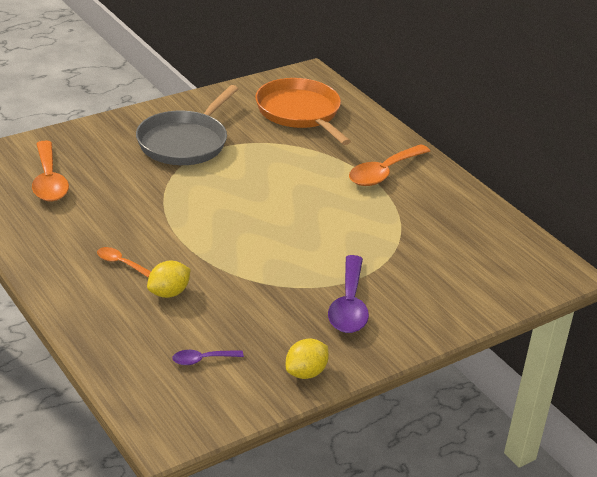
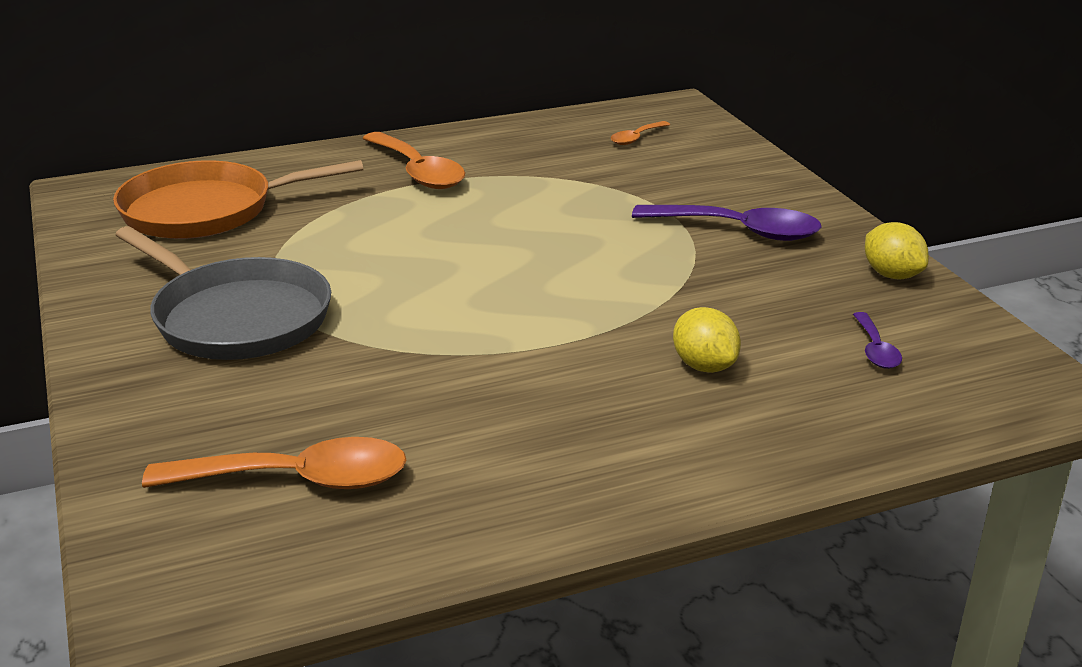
camera: 75 degrees left, 5 degrees down
orange spoon [97,247,151,278] -> orange spoon moved to [611,121,670,145]

